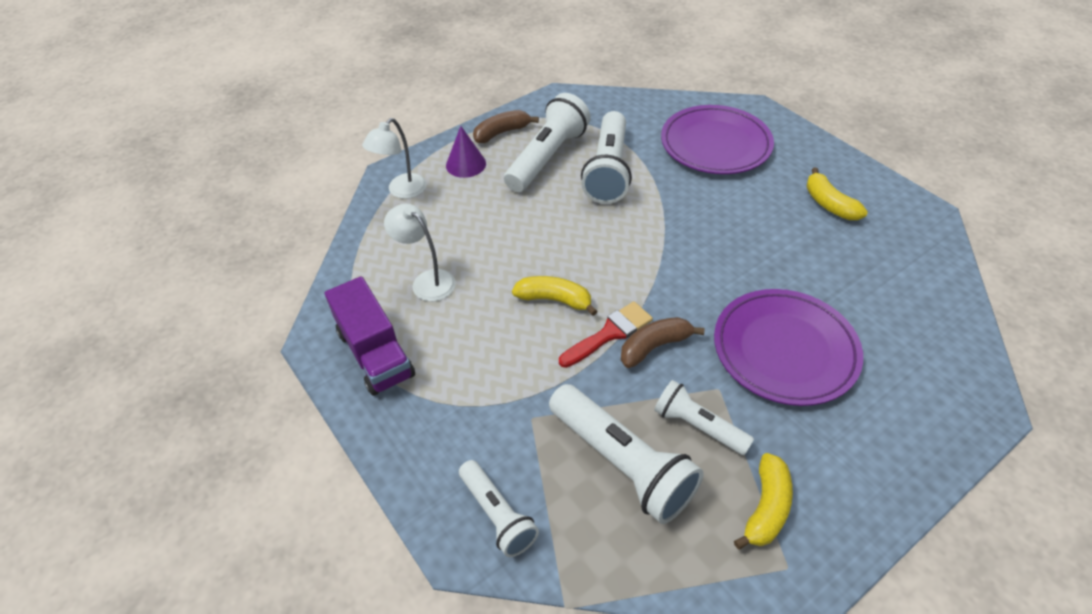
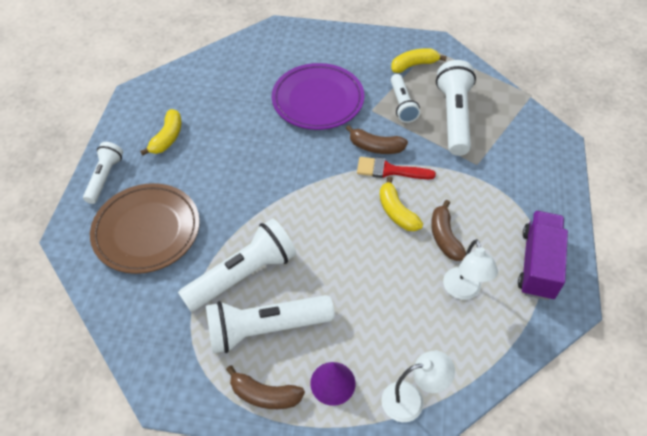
camera: 135 degrees left, 5 degrees up
white flashlight [459,460,539,557] -> white flashlight moved to [83,142,123,204]
purple plate [661,105,774,174] -> brown plate [90,183,200,274]
none -> brown banana [431,200,466,261]

